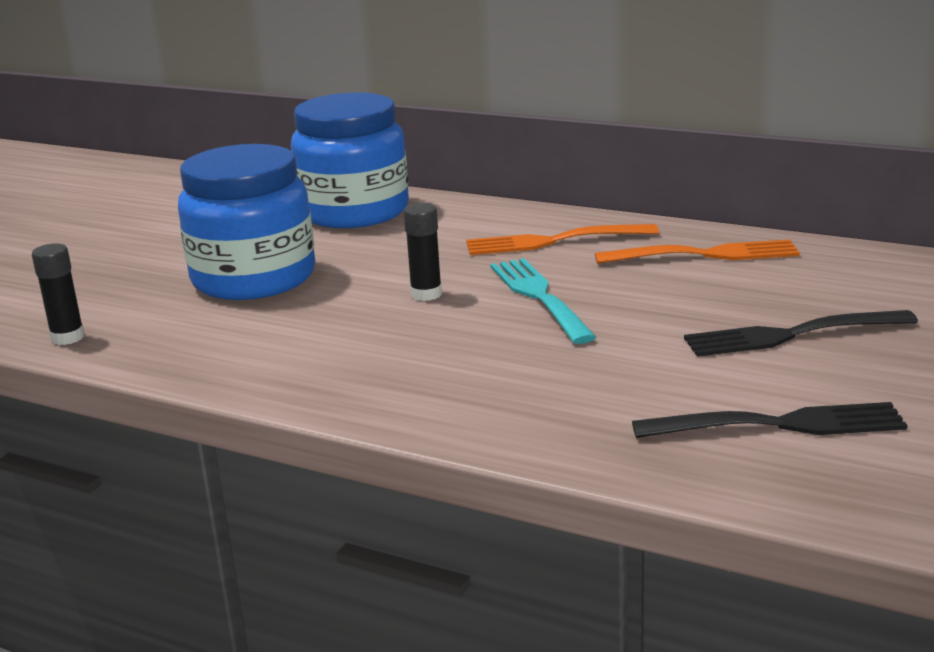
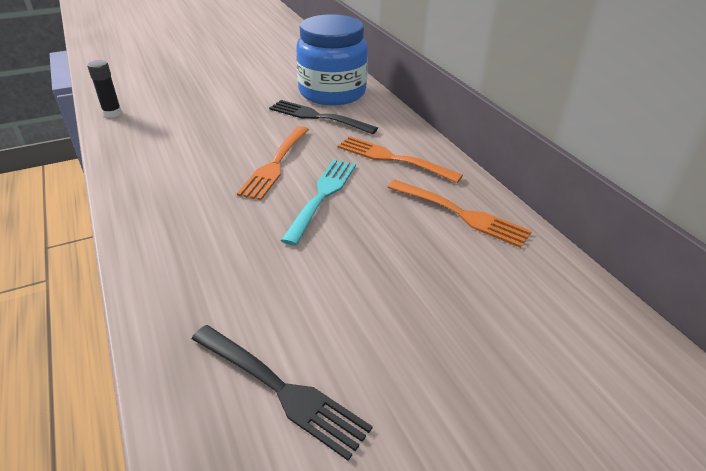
camera: 35 degrees right, 15 degrees up
blue jar [178,144,315,300] -> none
black glue stick [403,203,442,301] -> orange fork [237,126,309,200]
black fork [684,310,918,357] -> black fork moved to [269,100,378,134]

